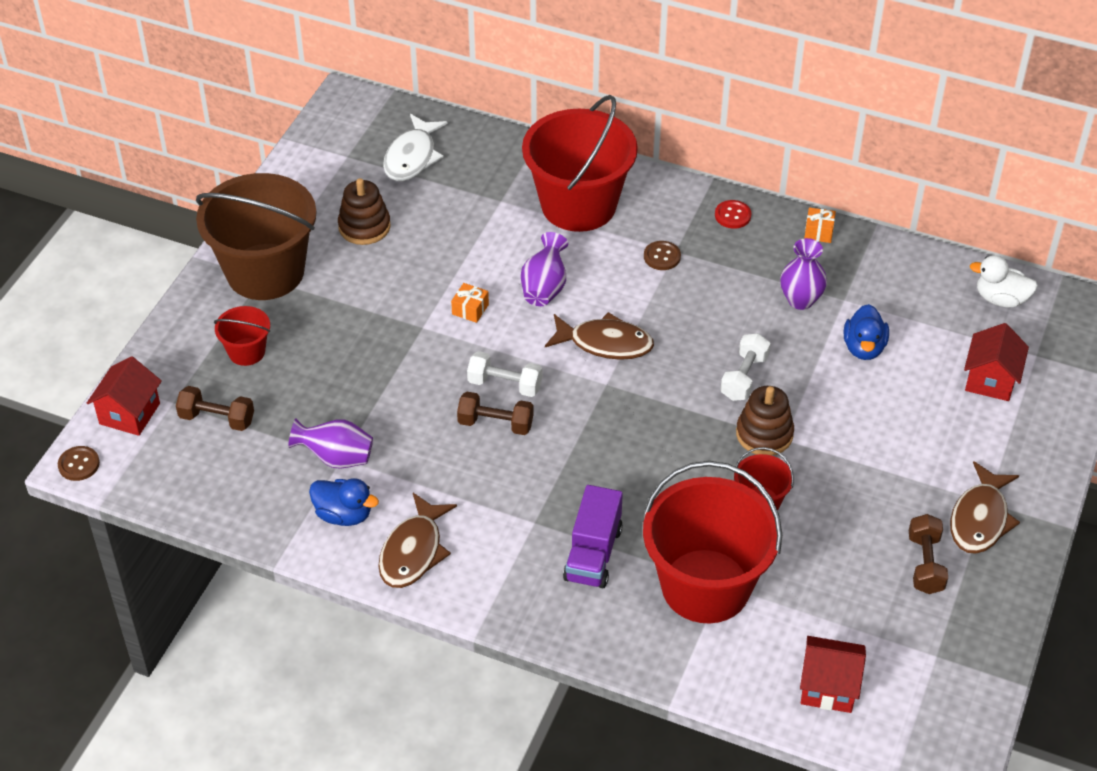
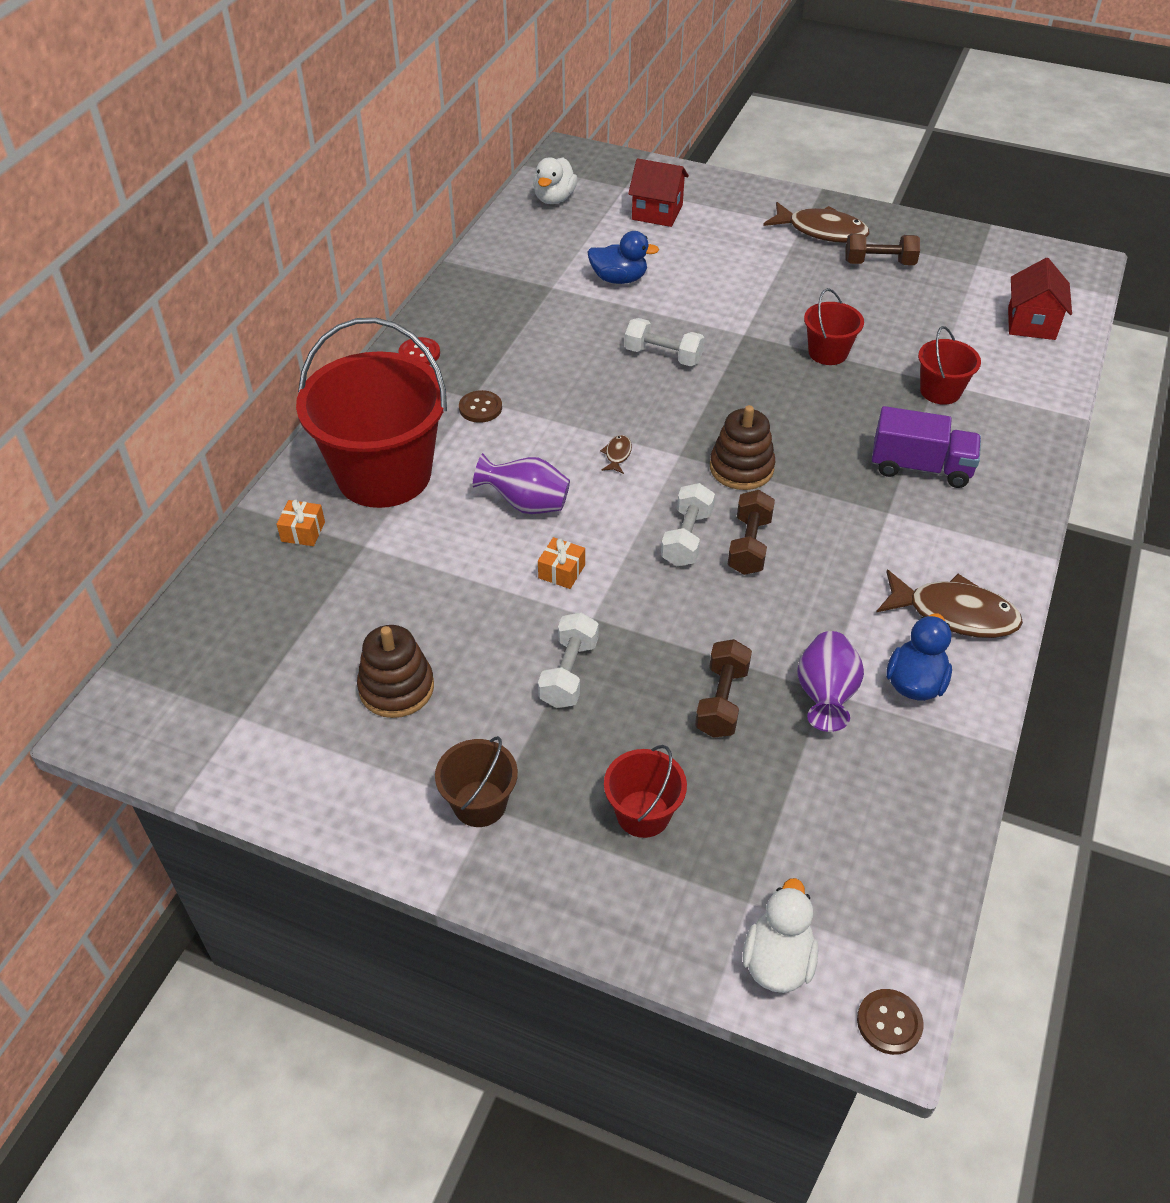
camera: 90 degrees left, 0 degrees up
red house [87,356,162,436] -> white duck [743,878,818,993]
brown dumbbell [176,386,254,431] -> brown dumbbell moved to [695,639,752,738]
brown bucket [196,173,316,300] -> brown bucket [435,736,518,827], size x0.46
white fish [383,114,448,181] -> none
brown fish [545,312,654,360] -> brown fish [600,435,632,474], size x0.43
red bucket [643,461,782,624] -> red bucket [918,326,981,405], size x0.46
brown stacking toy [736,386,794,456] -> brown stacking toy moved to [710,405,775,490]
purple vase [780,238,827,310] -> none
orange gift [804,208,836,243] -> orange gift moved to [277,499,325,546]
none -> white dumbbell [538,612,599,708]

